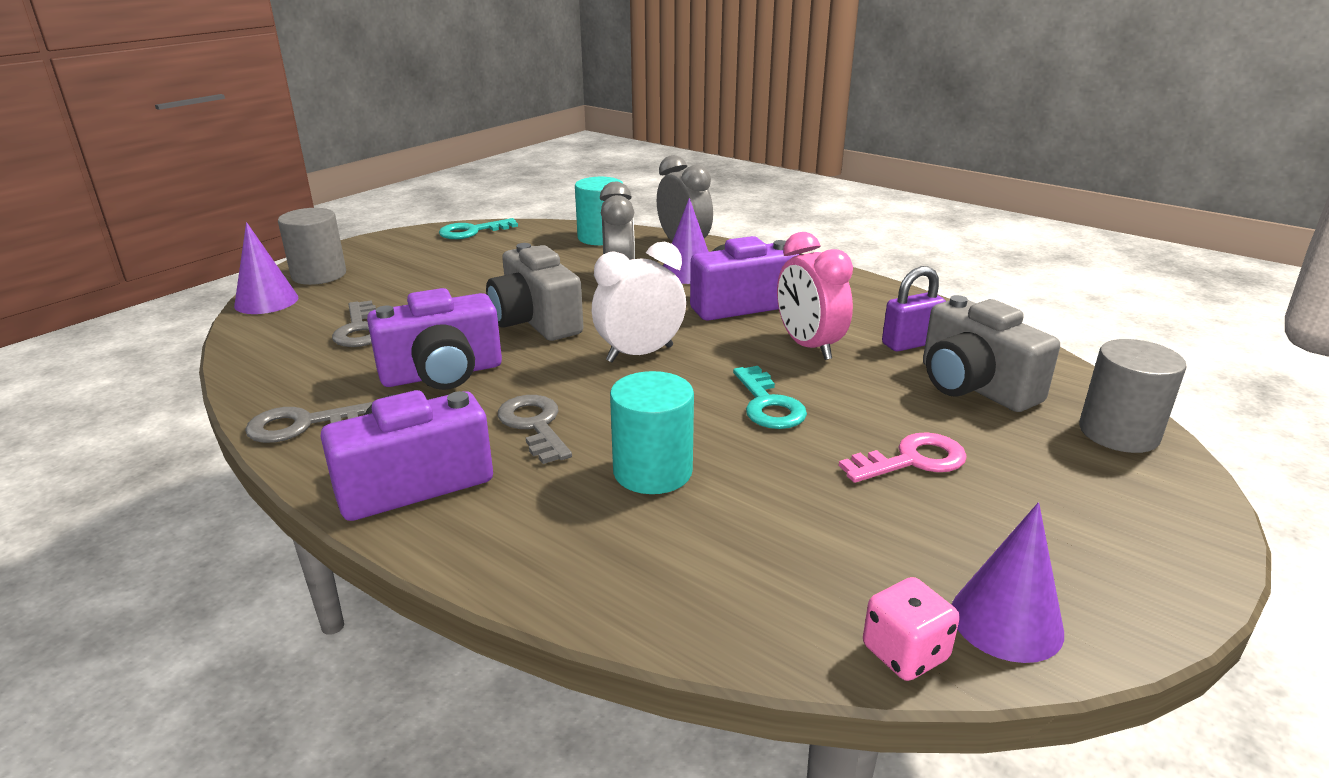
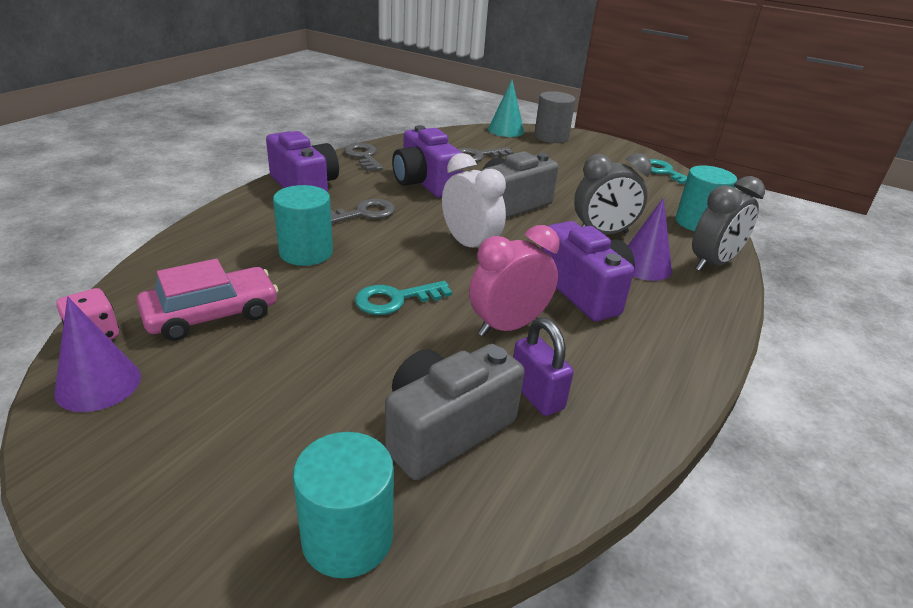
camera: 80 degrees right, 5 degrees up
purple cone [234,222,298,314] -> turquoise cone [488,80,524,137]
pink key [839,432,967,483] -> none
grey cylinder [1079,339,1187,453] -> turquoise cylinder [293,432,394,579]
none -> pink car [137,259,278,341]

